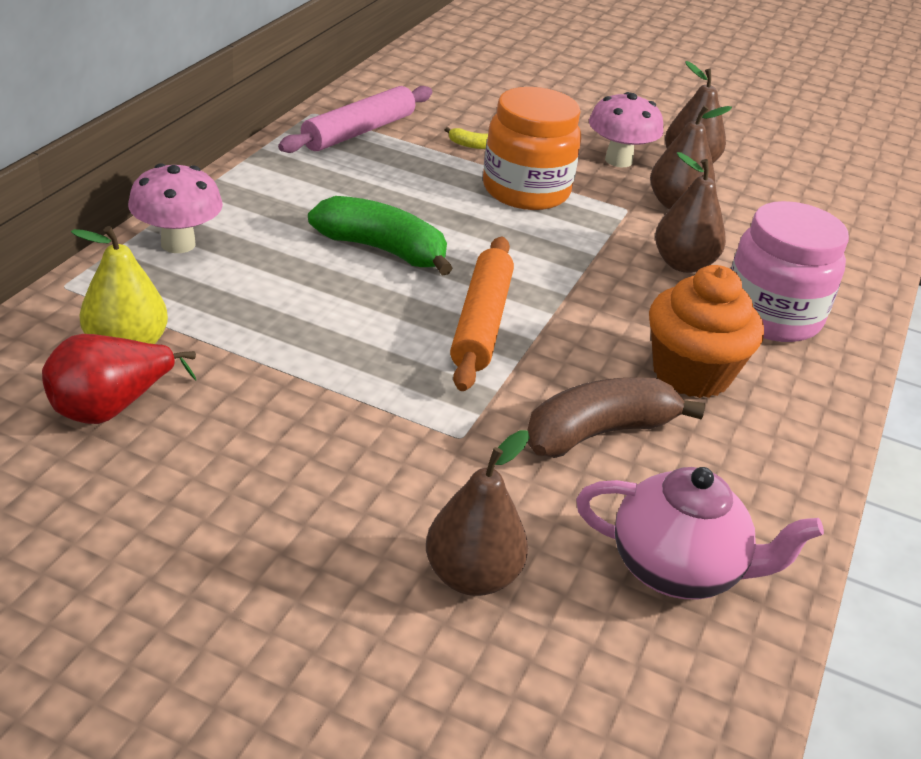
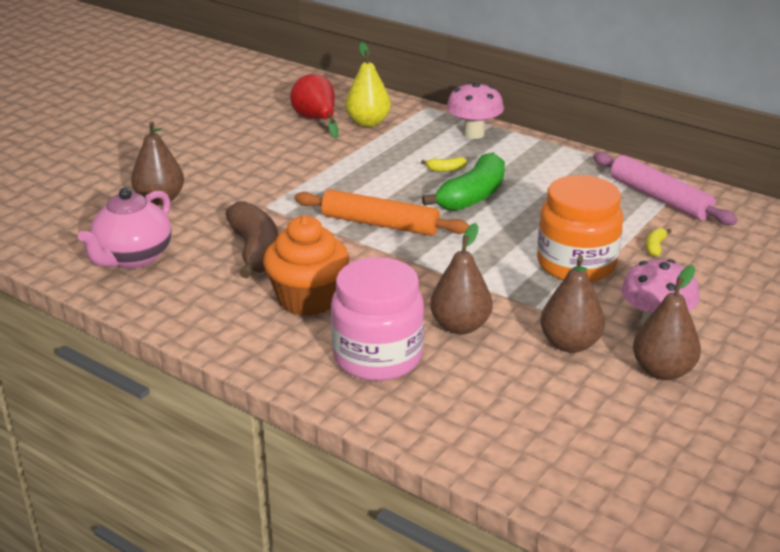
camera: 105 degrees right, 5 degrees down
none -> yellow banana [421,157,467,172]

